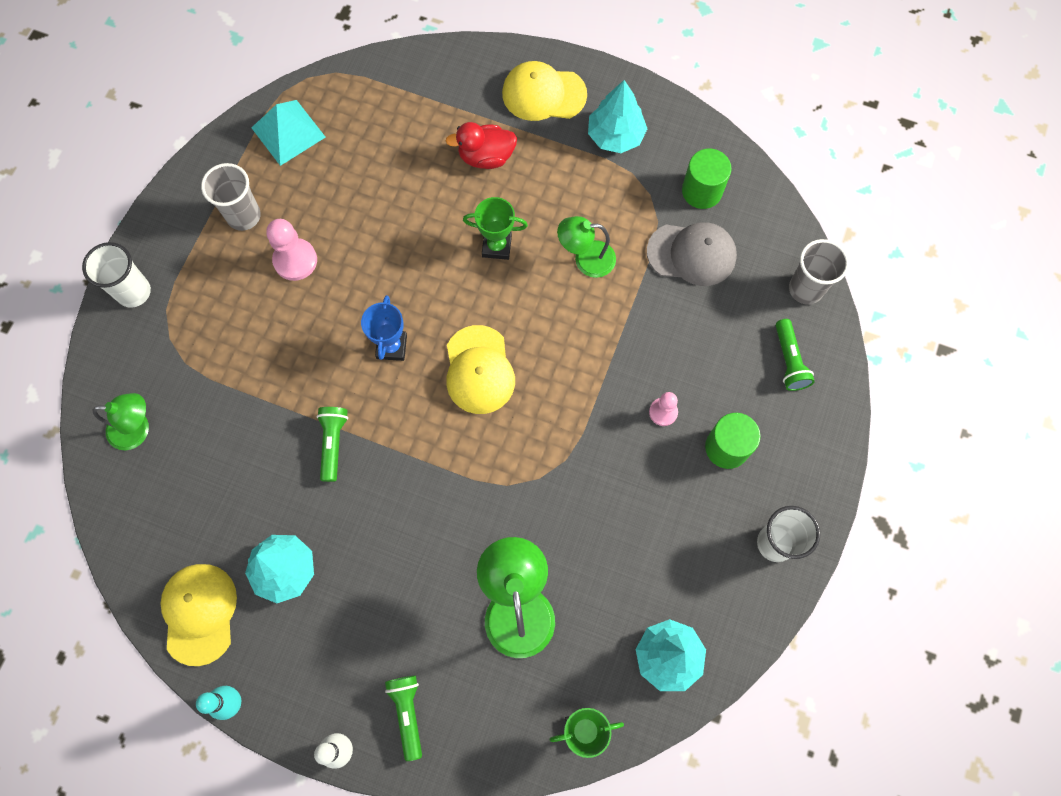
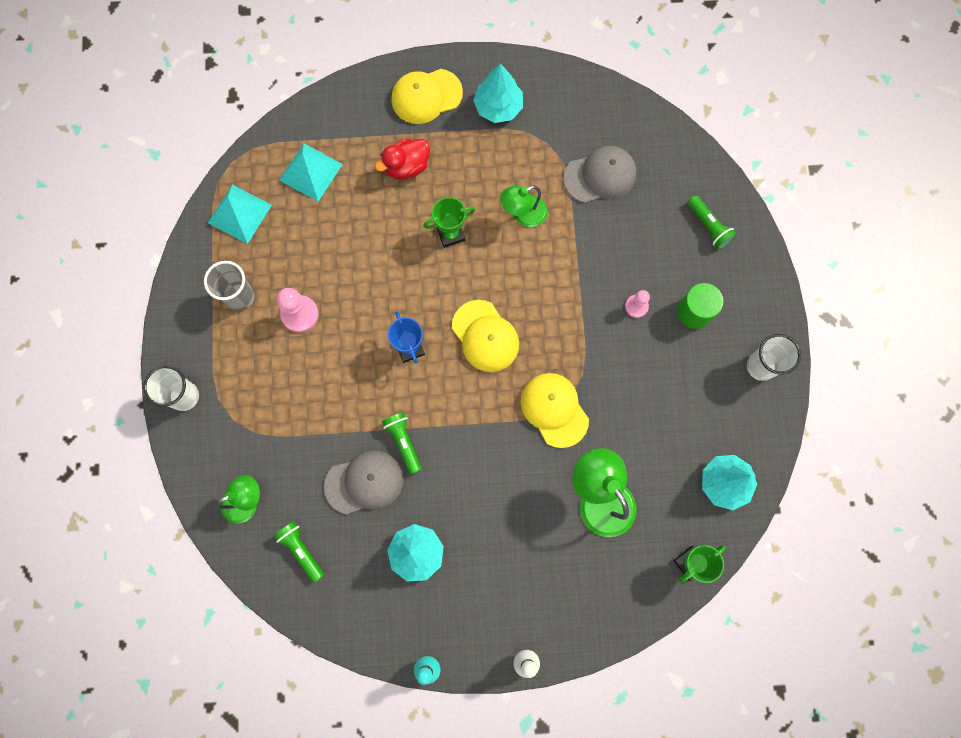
camera: 25 degrees left, 5 degrees up
yellow cap [161,564,237,666] -> yellow cap moved to [521,373,589,448]
green flashlight [385,675,422,761] -> green flashlight moved to [274,521,324,583]
green cylinder [682,149,731,209] -> none
grey cup [789,239,849,305] -> none
none -> turquoise pyramid [279,143,343,202]
none -> grey cap [324,450,404,514]

